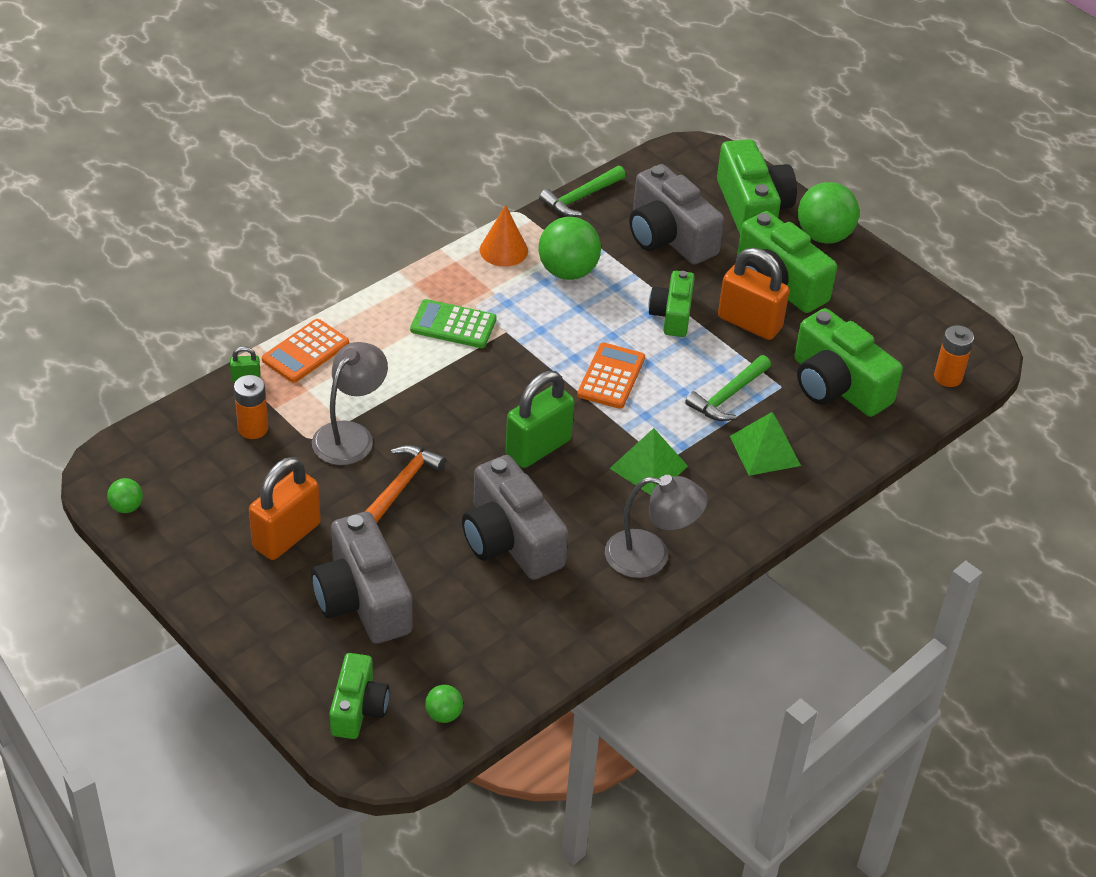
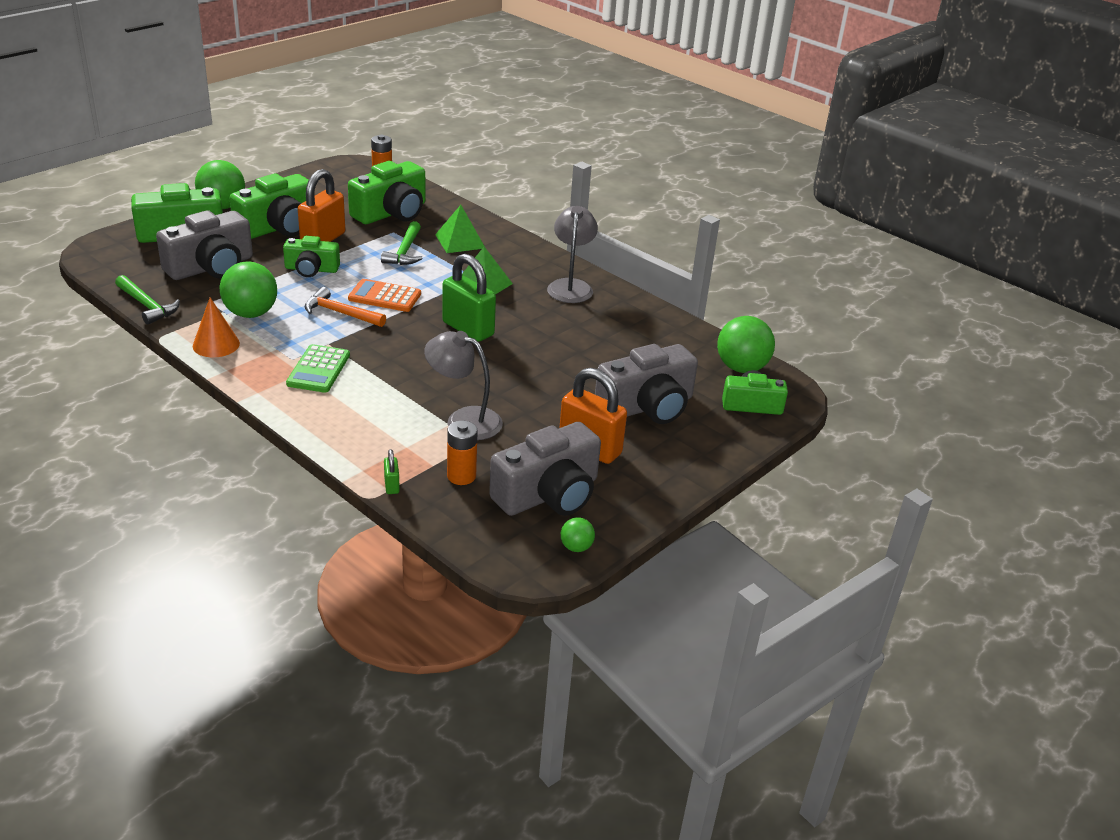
camera: 95 degrees left, 10 degrees down
orange calculator [262,319,349,383] -> none
orange hammer [365,445,446,523] -> orange hammer moved to [305,287,386,327]
green ball [425,685,463,723] -> green ball [717,316,775,373], size x2.04
grey camera [462,455,568,580] -> grey camera moved to [489,422,601,516]
green hammer [685,355,771,421] -> green hammer turned 60 degrees clockwise [381,221,423,265]

